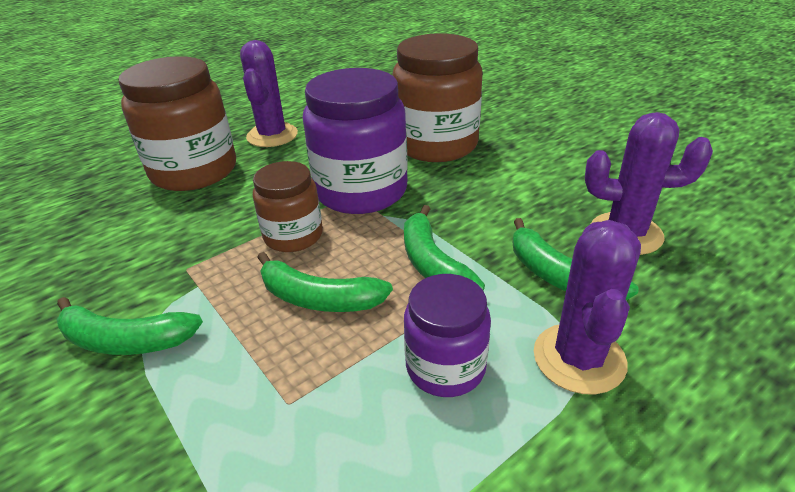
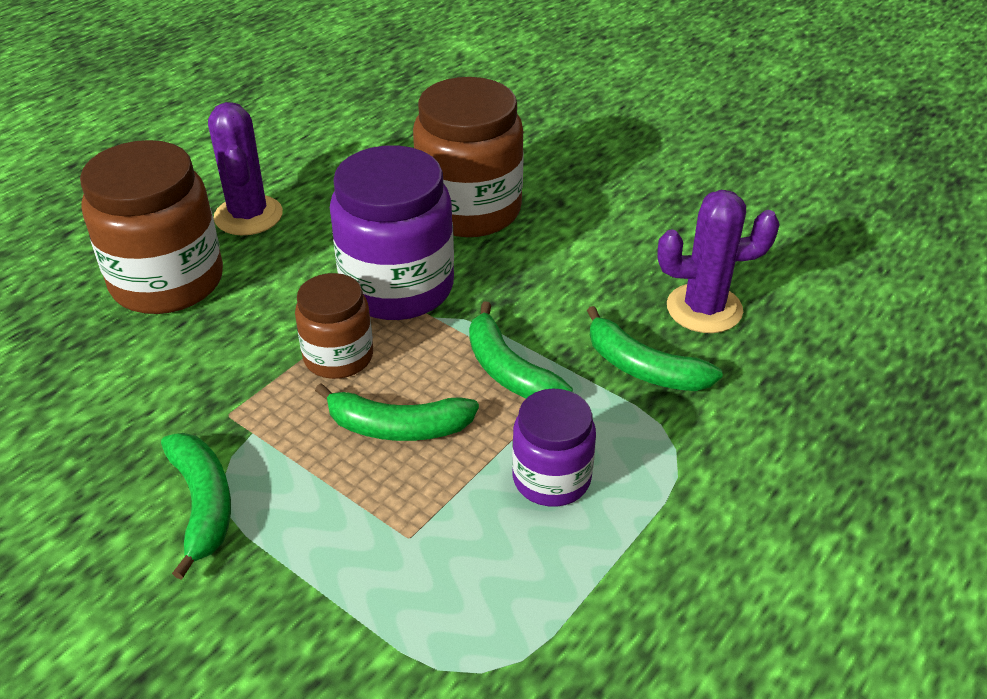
camera: 15 degrees left, 5 degrees up
green banana [56,297,203,355] -> green banana turned 105 degrees counterclockwise [161,433,231,580]
purple cactus [534,220,641,394] -> none

